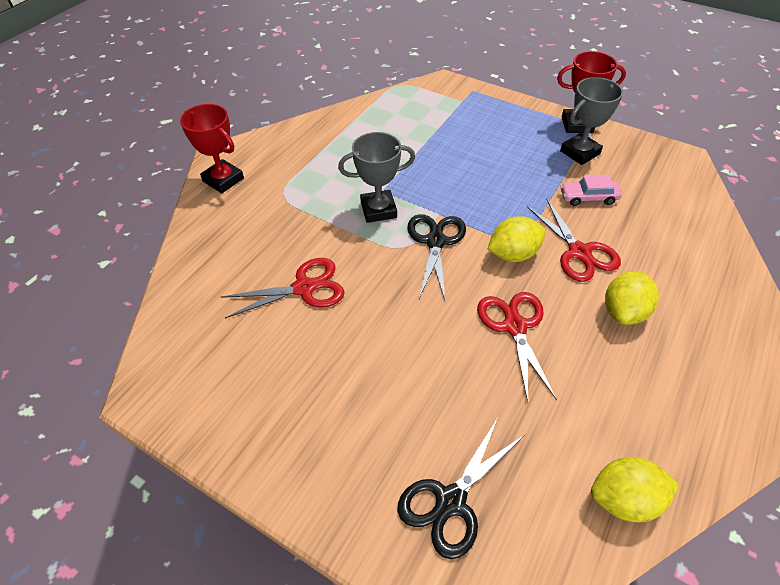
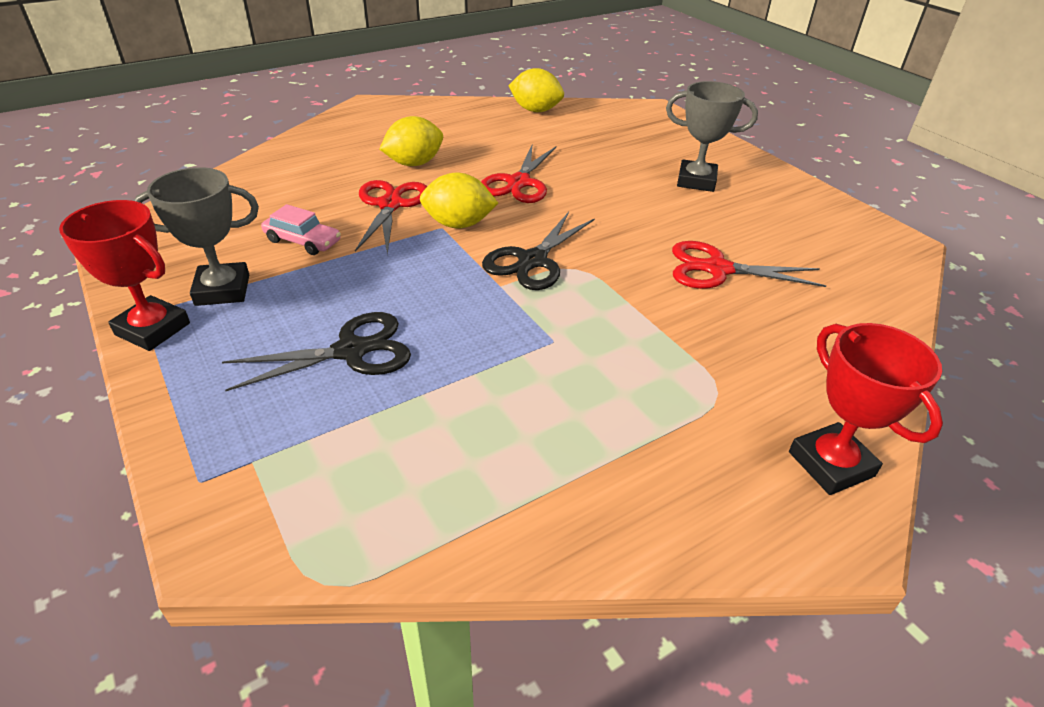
camera: 155 degrees left, 10 degrees down
grey trophy [338,132,415,223] -> grey trophy moved to [666,81,758,192]
black scissors [398,418,523,559] -> black scissors moved to [222,312,411,391]

